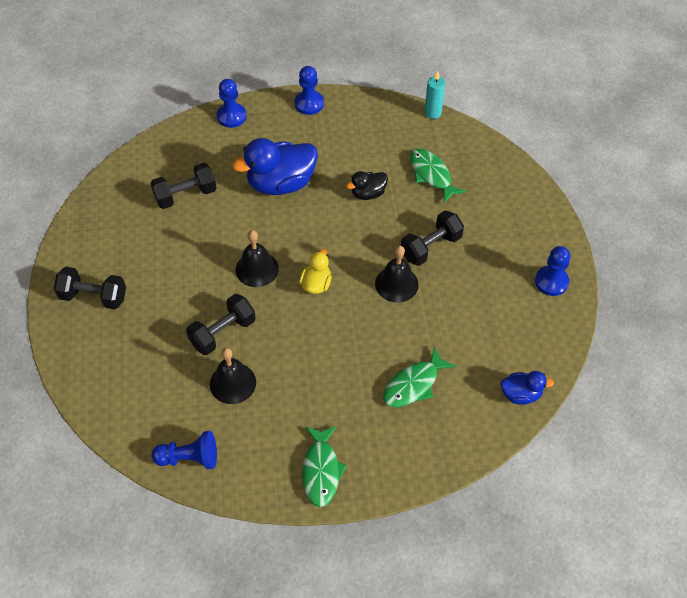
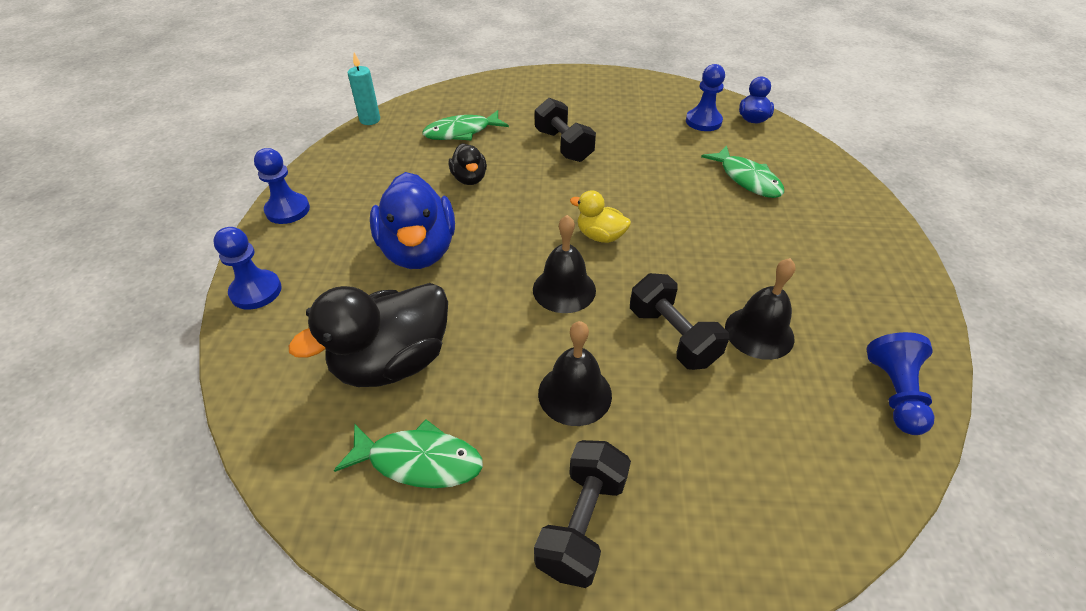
camera: 80 degrees left, 10 degrees down
black dumbbell [151,163,217,209] -> black duck [289,283,448,387]
green fish [302,426,347,507] -> green fish moved to [334,419,483,488]
black bell [375,245,419,303] -> black bell moved to [538,321,612,426]
blue pawn [535,246,570,296] -> blue pawn moved to [686,64,725,131]

